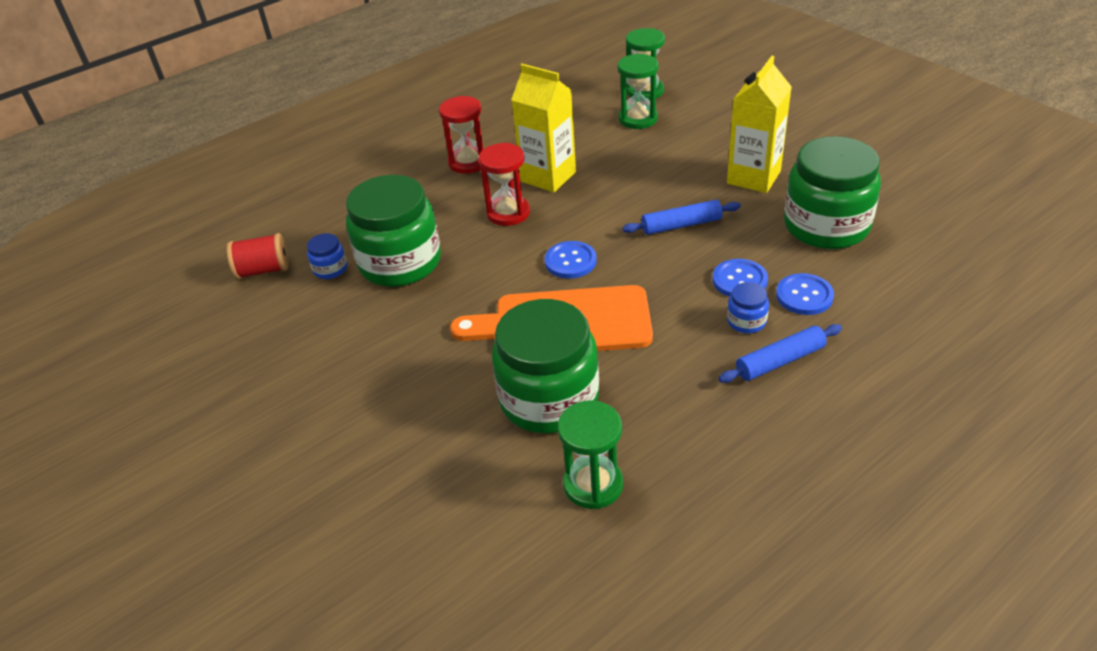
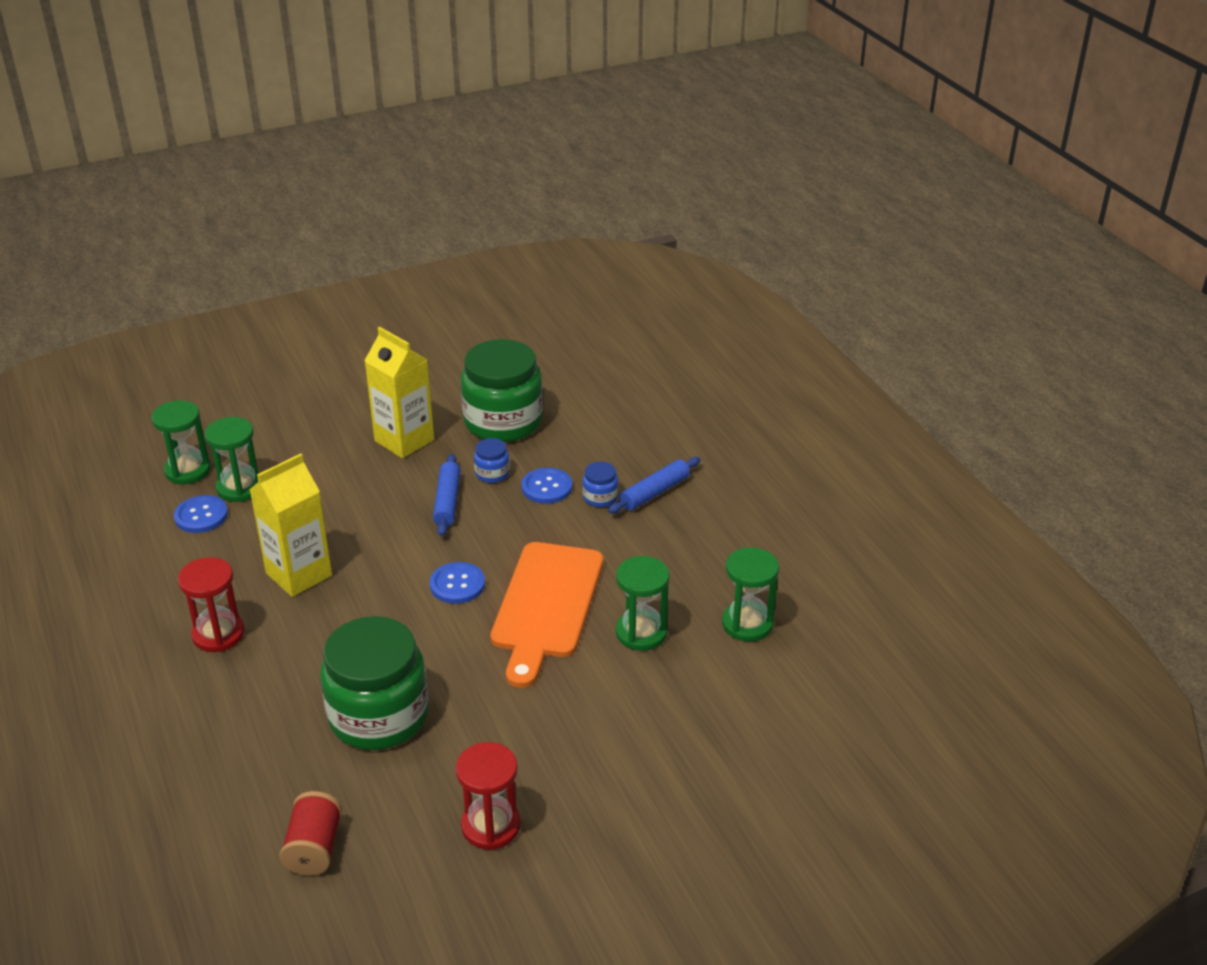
camera: 80 degrees left, 5 degrees down
blue jar [307,233,347,279] -> blue jar moved to [474,438,510,483]
red hourglass [478,143,530,226] -> red hourglass moved to [456,742,521,850]
green jar [492,299,599,434] -> green hourglass [616,556,670,651]
blue rolling pin [718,324,842,383] -> blue rolling pin turned 60 degrees clockwise [608,457,700,514]
blue button [776,273,834,315] -> blue button moved to [174,495,228,533]

